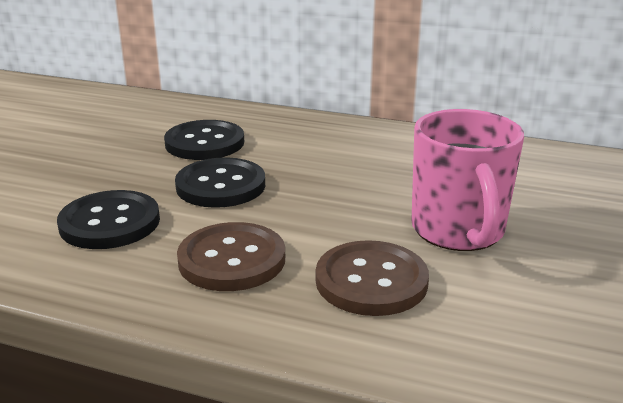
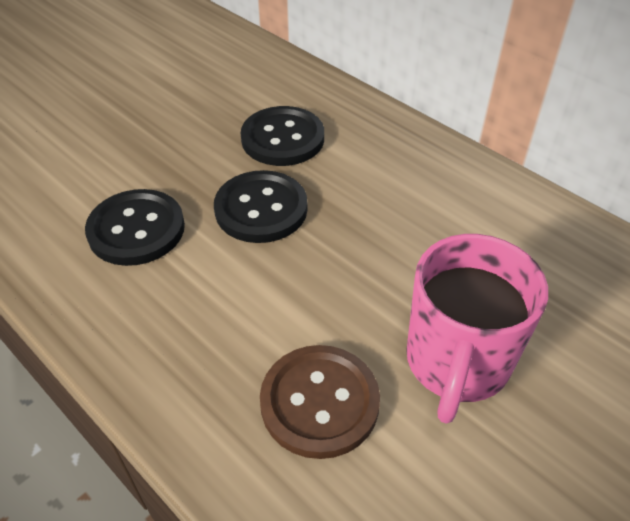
camera: 25 degrees right, 20 degrees up
brown button [177,222,285,291] -> none

